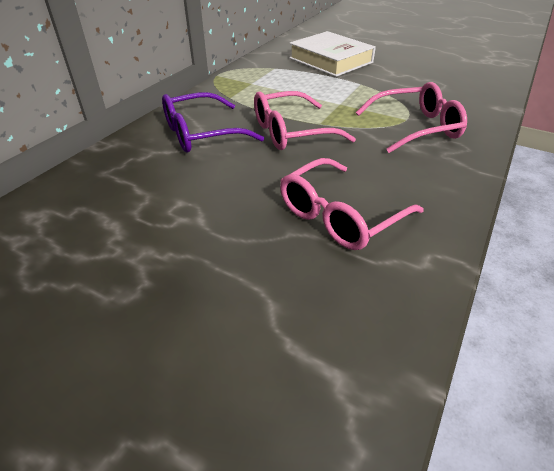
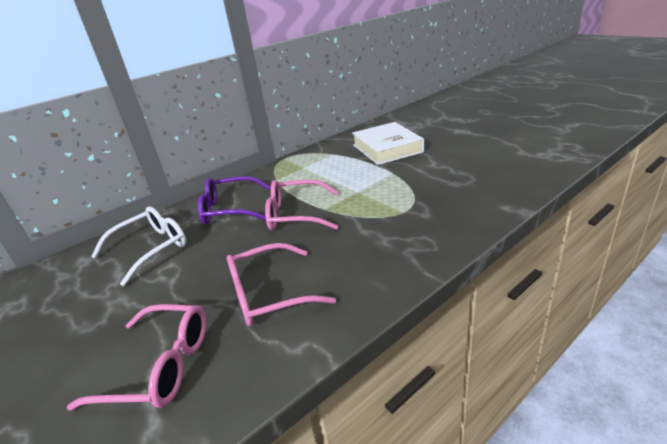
camera: 25 degrees right, 10 degrees down
pink glasses [356,82,467,153] -> pink glasses moved to [67,304,206,410]
none -> white glasses [91,206,186,286]

